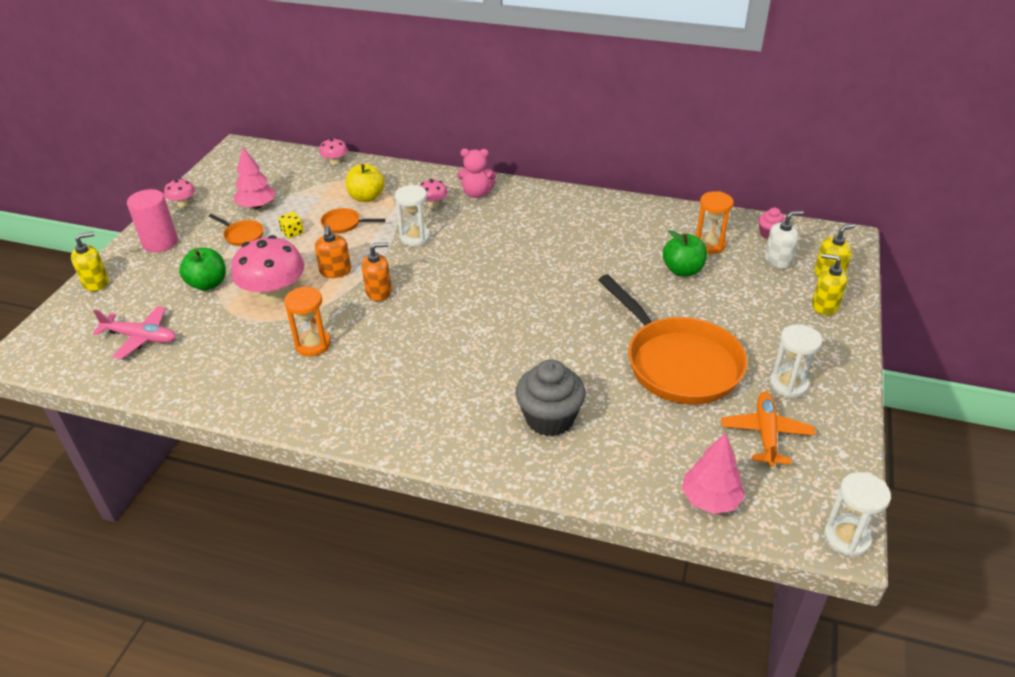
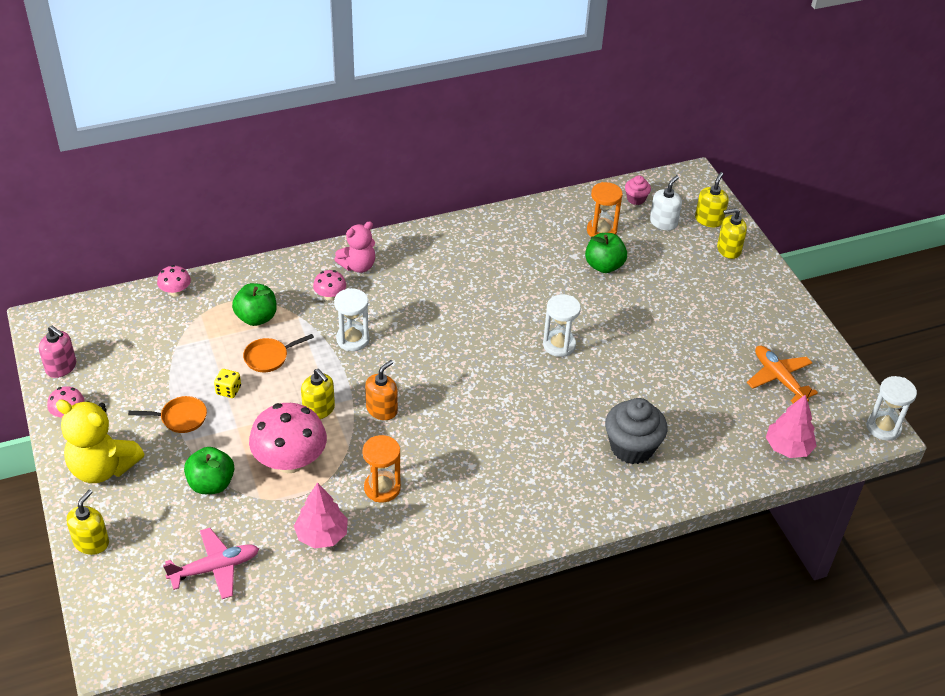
camera: 40 degrees left, 5 degrees up
pink cylinder [127,189,178,253] -> yellow teddy bear [56,399,144,483]
pink tree [233,147,276,209] -> pink tree moved to [294,482,348,549]
orange soap dispenser [315,225,351,278] -> yellow soap dispenser [301,369,335,419]
yellow apple [346,164,385,202] -> green apple [232,283,277,326]
orange pan [598,274,747,405] -> none
white hourglass [769,324,822,398] -> white hourglass moved to [543,294,581,357]
none -> pink soap dispenser [39,326,76,378]

